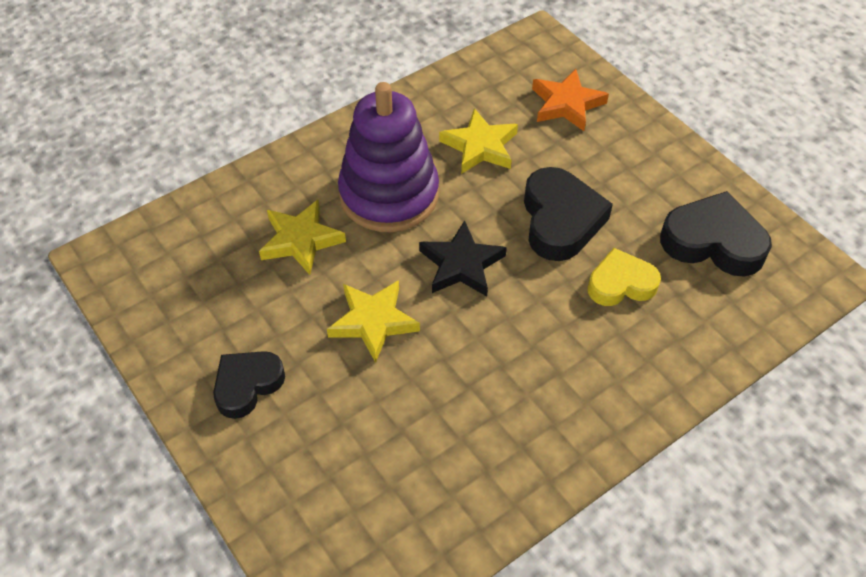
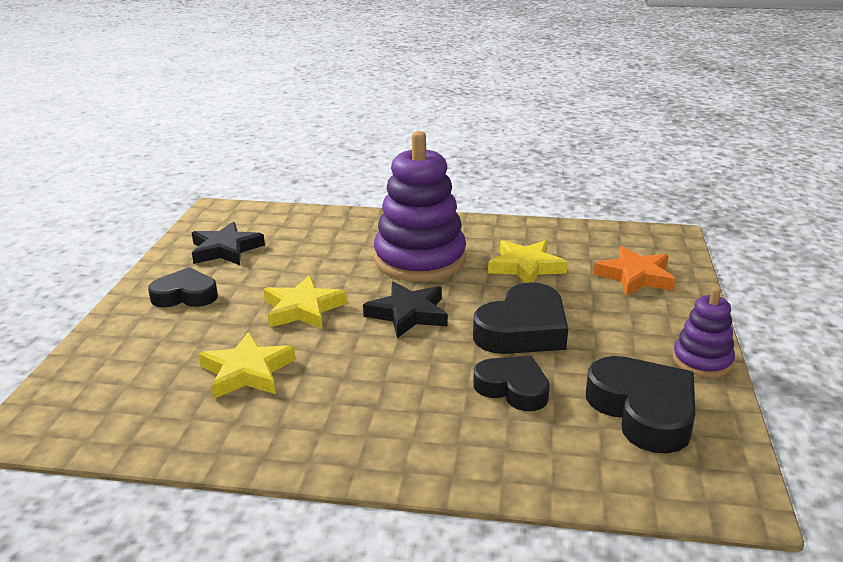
camera: 45 degrees right, 25 degrees down
yellow star [259,199,346,275] -> yellow star moved to [199,332,295,399]
yellow heart [588,248,661,306] -> black heart [473,356,550,411]
none -> black star [192,222,265,265]
none -> purple stacking toy [673,287,735,378]

